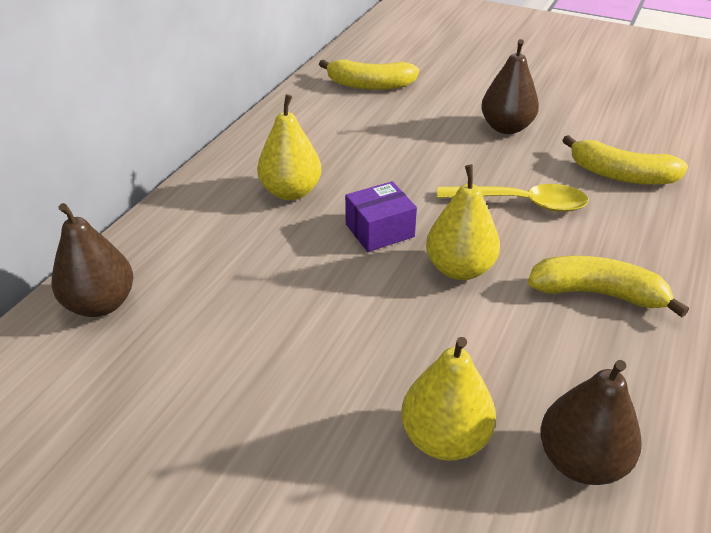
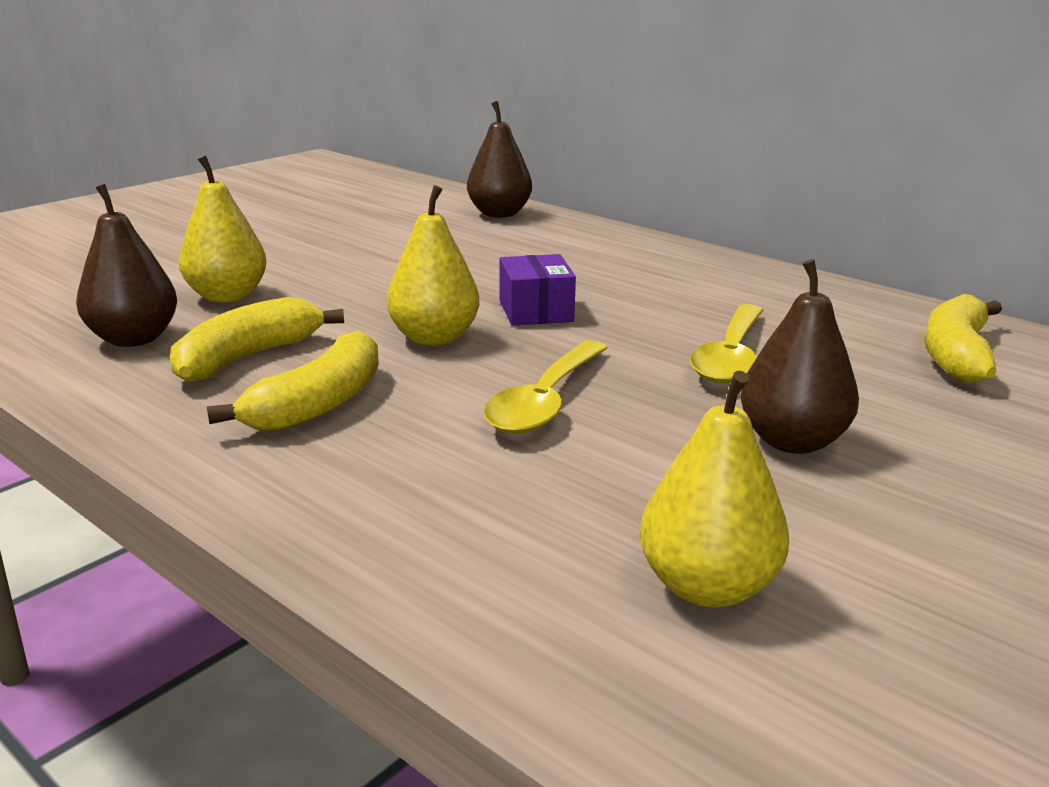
camera: 105 degrees right, 15 degrees down
yellow pear [257,94,321,200] -> yellow pear moved to [640,371,789,608]
yellow banana [562,135,688,185] -> yellow banana moved to [170,297,344,382]
none -> yellow spoon [690,304,764,384]

